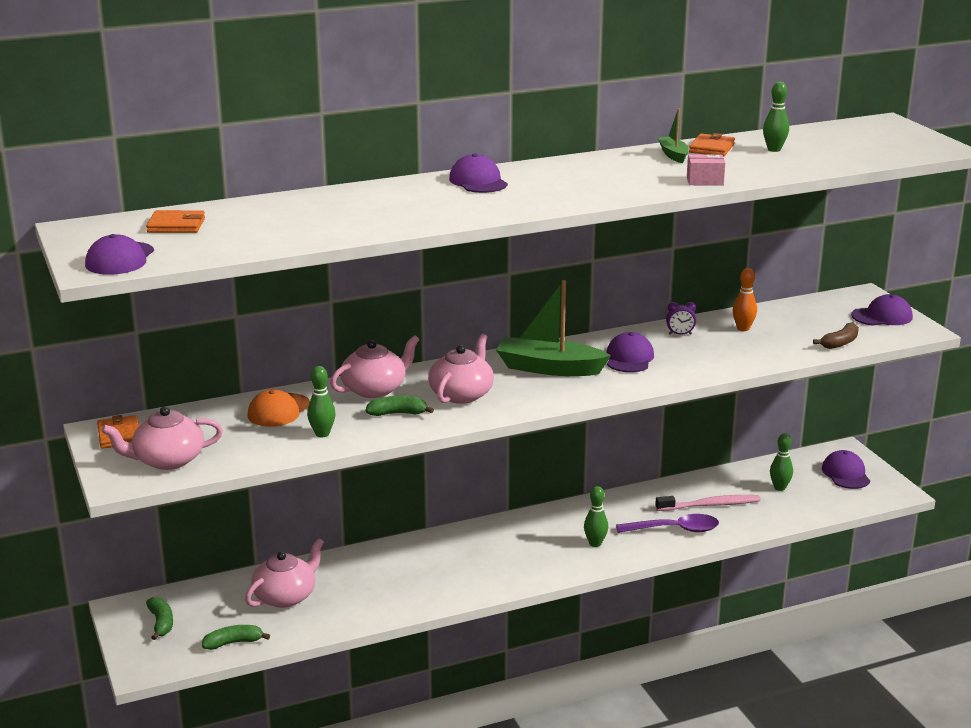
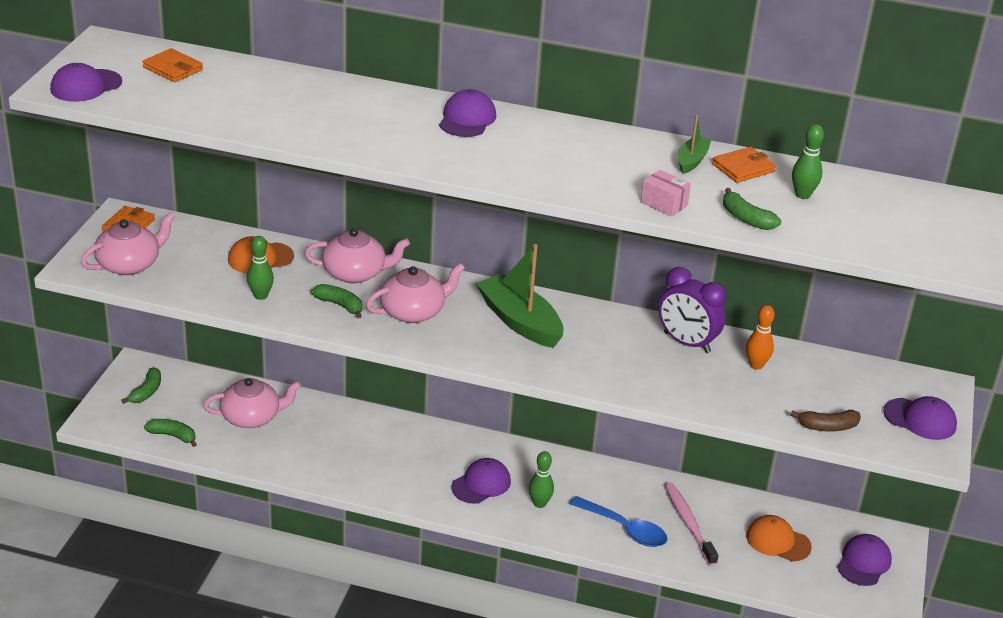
camera: 35 degrees right, 10 degrees up
pink teapot [102,406,223,470] -> pink teapot turned 120 degrees clockwise [81,212,176,275]
purple cap [606,332,654,372] -> purple cap moved to [451,458,511,504]
purple spoon [616,514,719,533] -> blue spoon [569,496,667,547]
pink toothbrush [655,495,761,511] -> pink toothbrush turned 135 degrees counterclockwise [665,482,719,566]
purple clock [666,302,696,335] -> purple clock [659,267,726,353], size x2.10
green bowling pin [770,433,793,491] -> orange cap [746,515,812,562]
none -> green banana [723,188,781,230]

